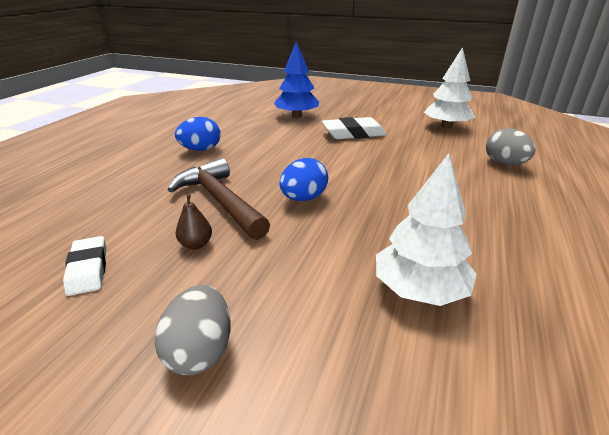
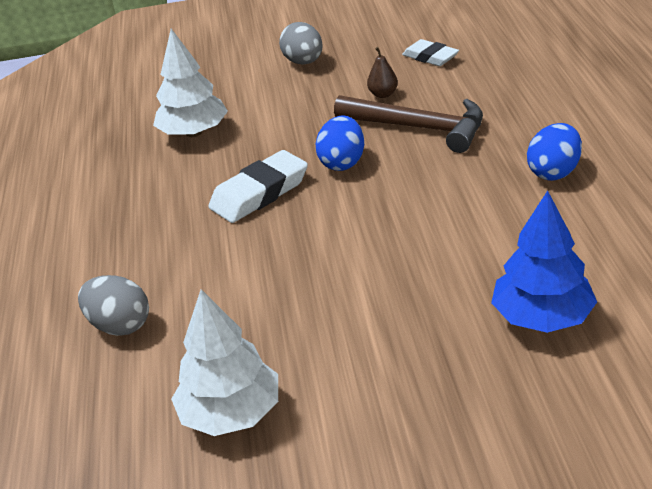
camera: 155 degrees right, 5 degrees up
white eraser [322,117,387,139] -> white eraser moved to [208,150,308,223]

